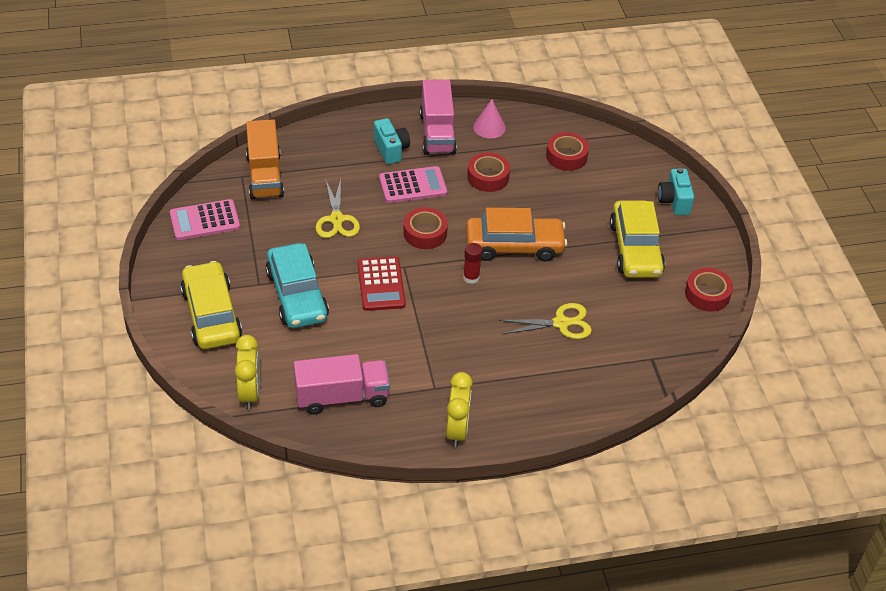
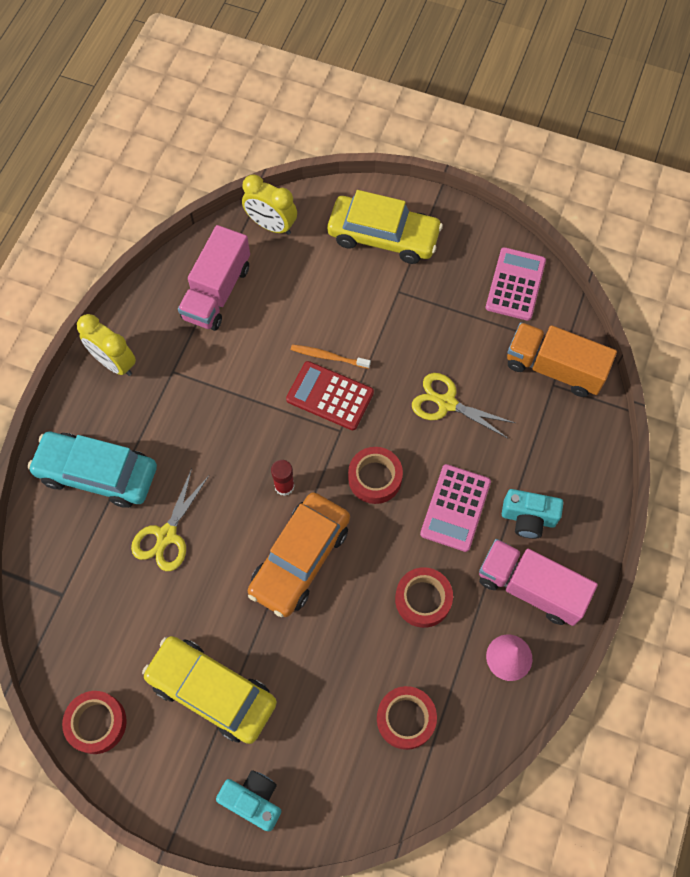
camera: 125 degrees right, 20 degrees up
turquoise car [266,243,329,328] -> turquoise car moved to [28,432,157,508]
none -> orange toothbrush [291,345,371,369]

